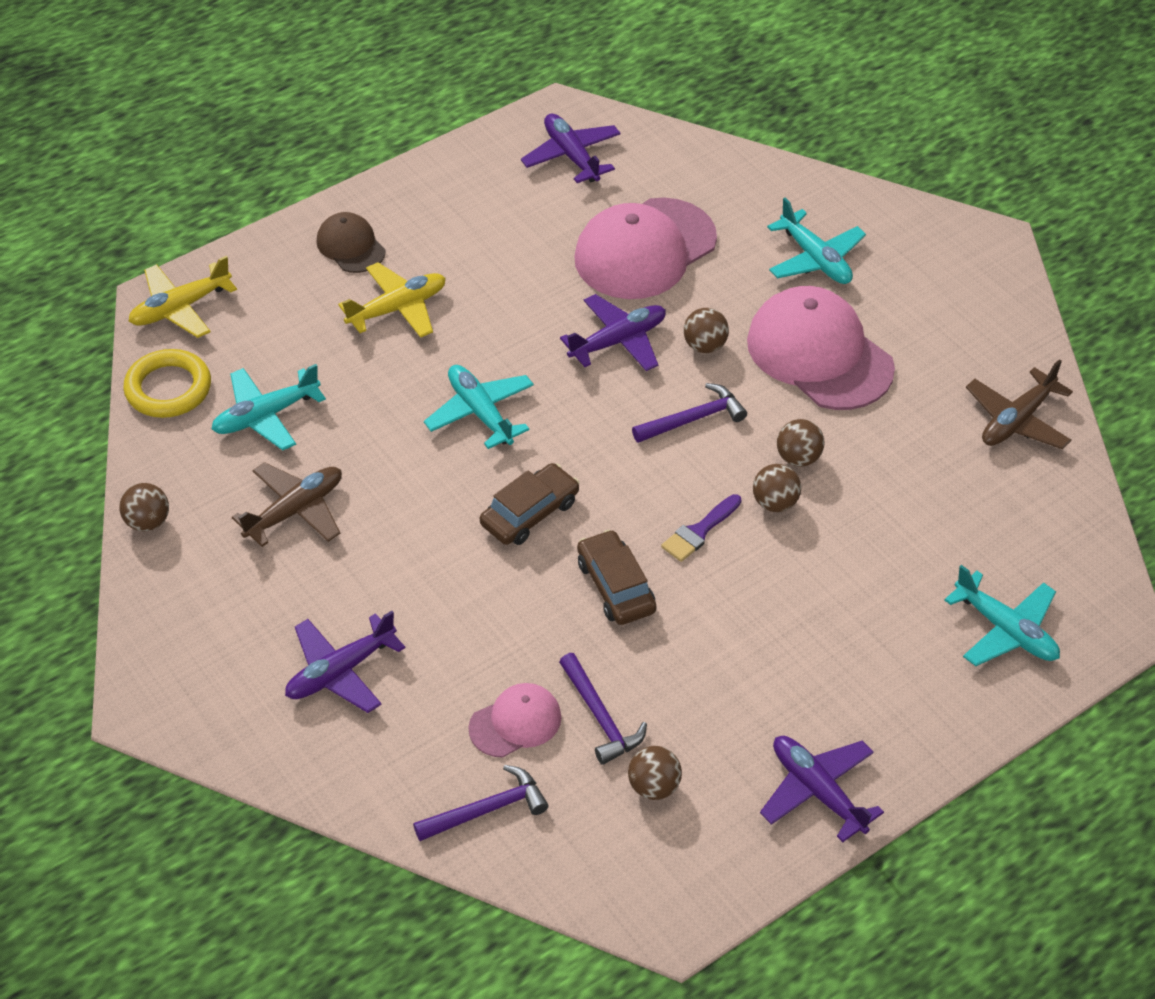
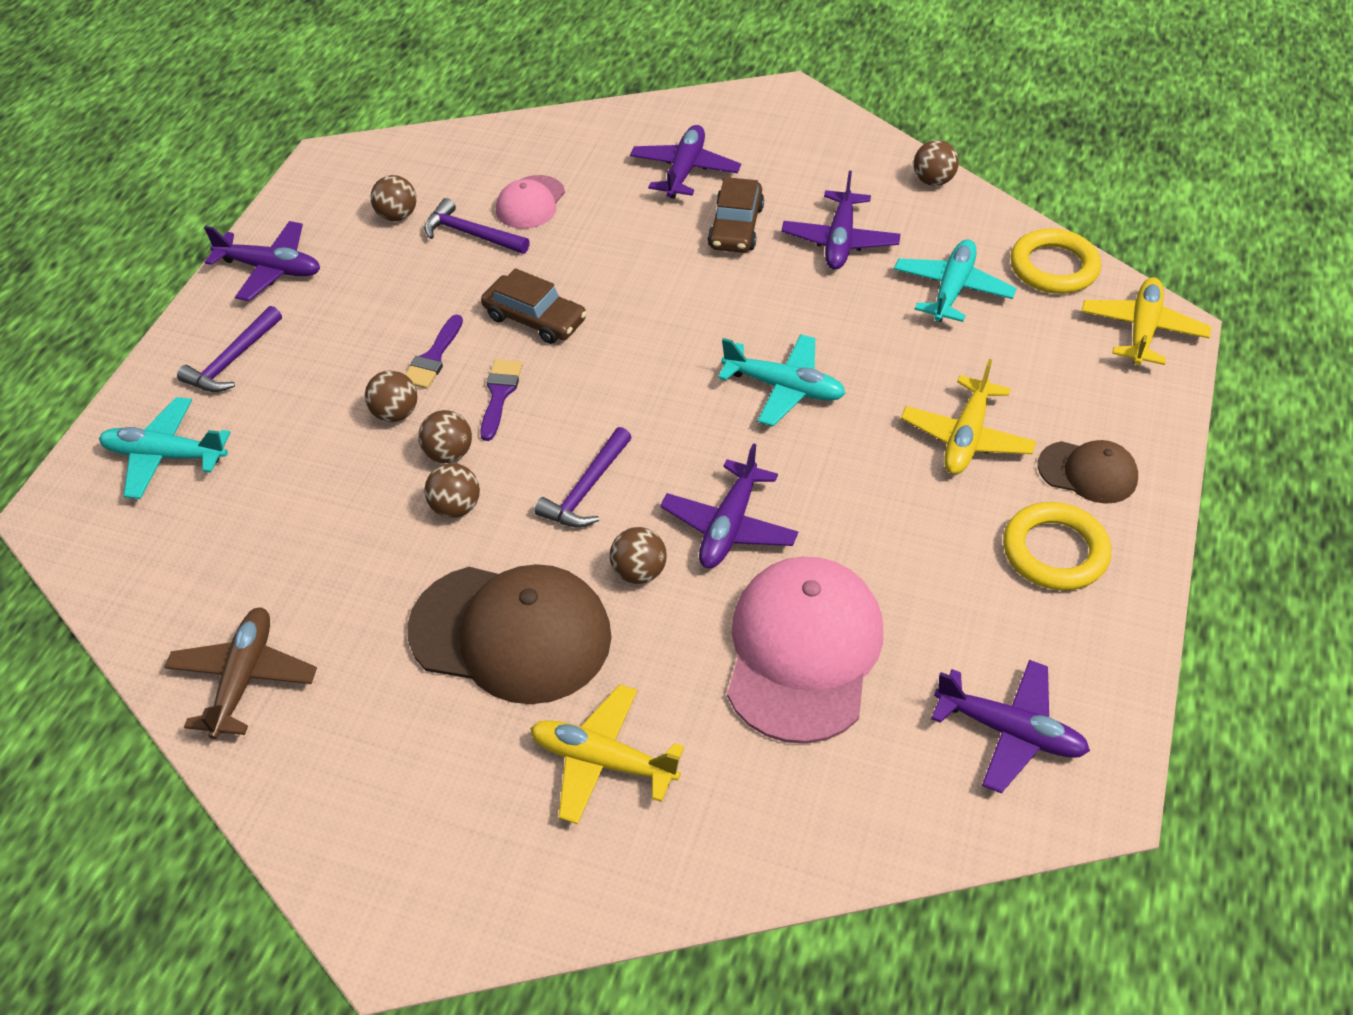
camera: 145 degrees right, 0 degrees up
brown plane [232,462,342,547] -> purple plane [781,171,901,270]
purple hammer [413,765,549,841] -> purple hammer moved to [177,306,282,392]
brown car [480,463,579,545] -> brown car moved to [708,177,764,253]
pink cap [747,286,895,410] -> brown cap [407,564,612,704]
turquoise plane [767,198,866,284] -> yellow plane [530,684,684,824]
none -> brown ball [365,370,417,422]
none -> purple brush [405,315,463,389]
none -> yellow ring [1003,502,1111,590]

